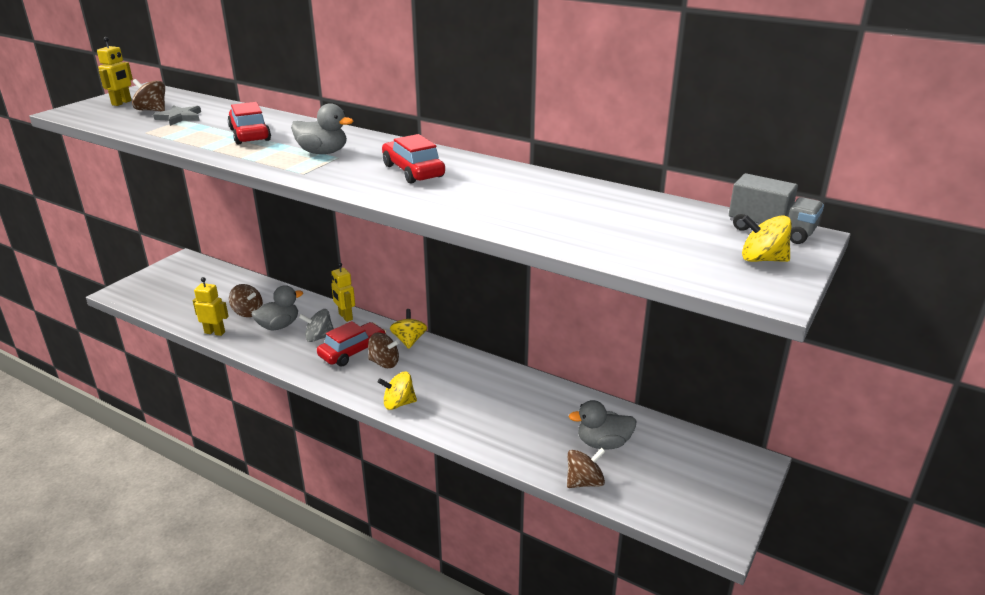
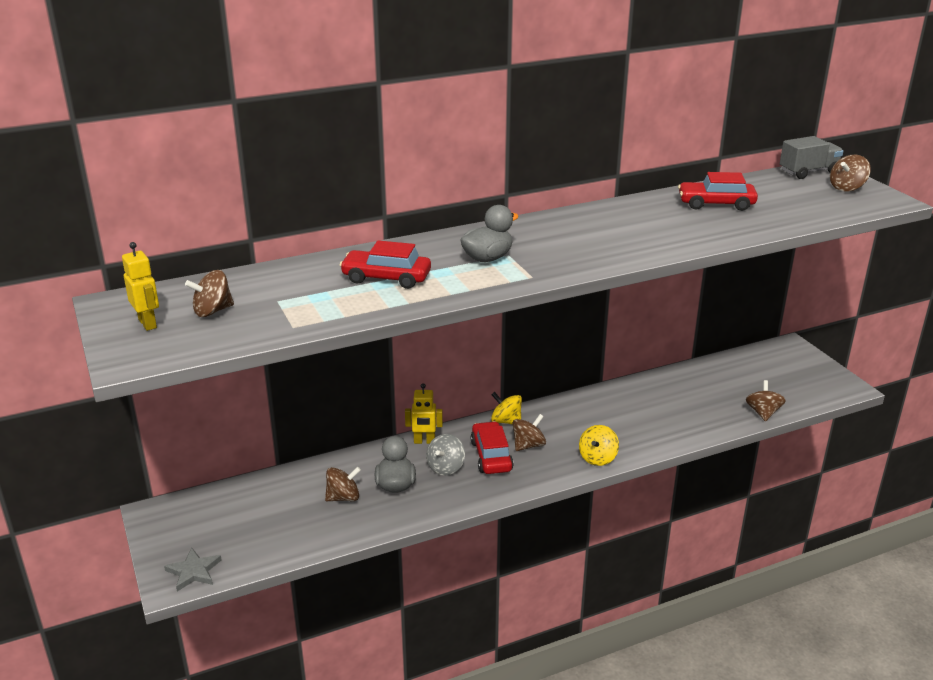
camera: 55 degrees left, 0 degrees up
grey star [153,105,201,126] -> grey star moved to [164,548,222,591]
yellow robot [193,277,229,336] -> none
red car [382,134,445,184] -> red car moved to [678,172,758,211]
grey duck [569,400,637,450] -> none
yellow spinning top [742,215,792,262] -> brown spinning top [830,155,871,191]

